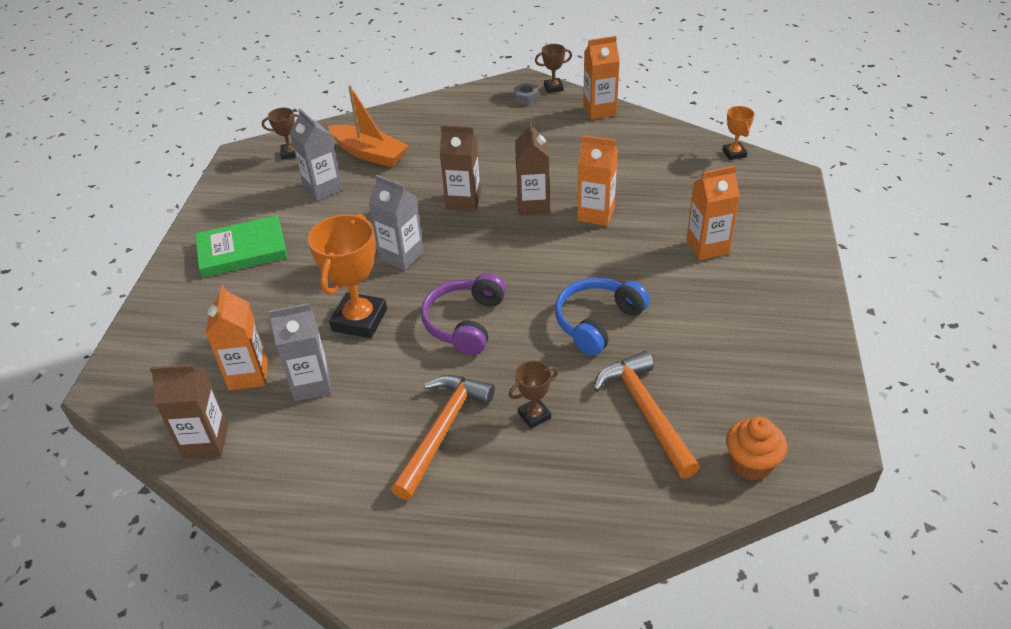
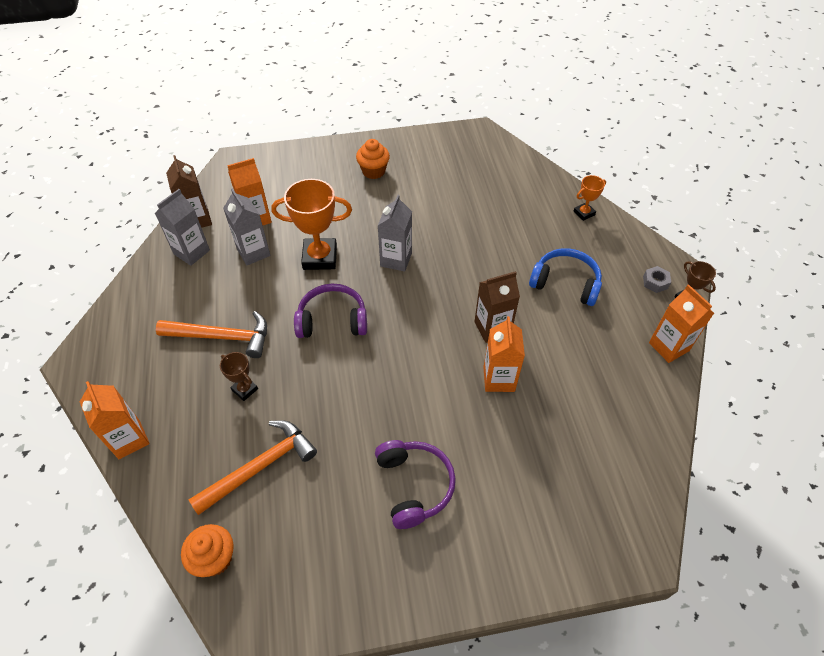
camera: 70 degrees right, 10 degrees up
green book [195,215,287,277] -> orange cupcake [356,139,390,179]
brown trophy [262,108,299,160] -> none
grey carton [290,109,343,201] -> grey carton moved to [155,189,210,266]
orange boat [328,85,408,167] -> none
brown carton [440,125,481,211] -> none
blue headphones [555,278,650,356] -> blue headphones moved to [529,248,602,306]
orange carton [686,166,740,260] -> orange carton moved to [80,381,150,459]
orange trophy [722,106,755,160] -> orange trophy moved to [574,175,606,221]
none -> purple headphones [375,440,456,529]

